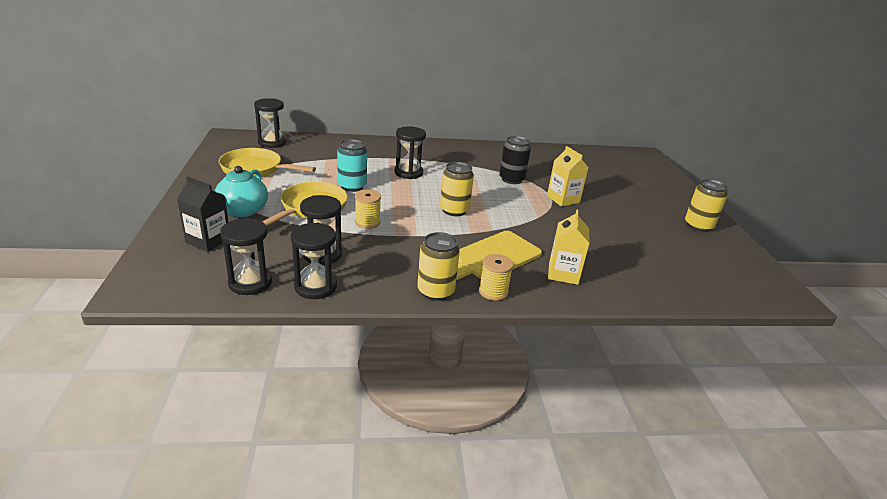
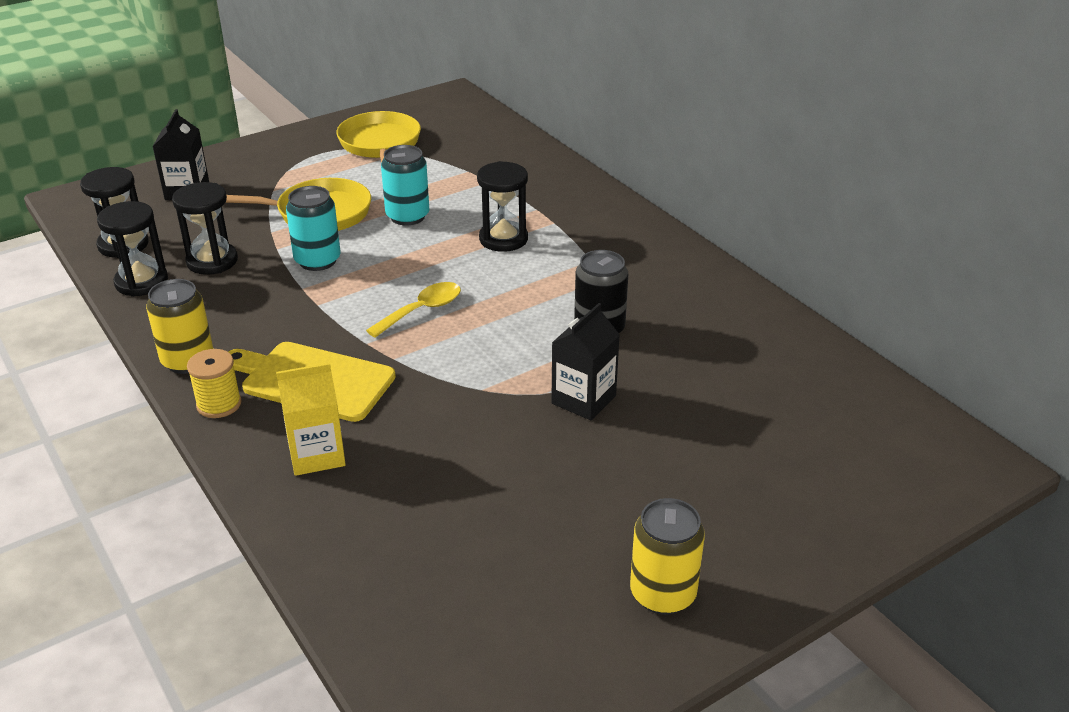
camera: 65 degrees right, 5 degrees up
turquoise teapot [215,166,268,217] -> none
black hourglass [254,98,286,148] -> none
yellow spool [355,190,381,229] -> turquoise can [286,186,340,271]
yellow can [440,162,474,216] -> yellow spoon [366,282,461,338]
yellow carton [547,146,589,207] -> black carton [551,303,620,421]

